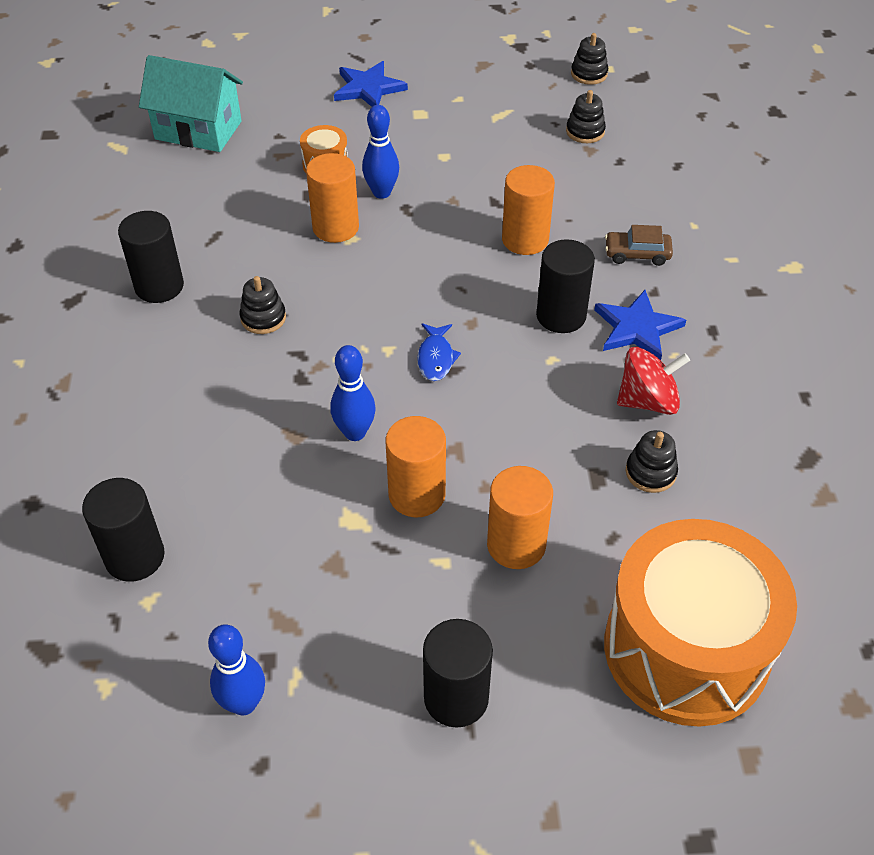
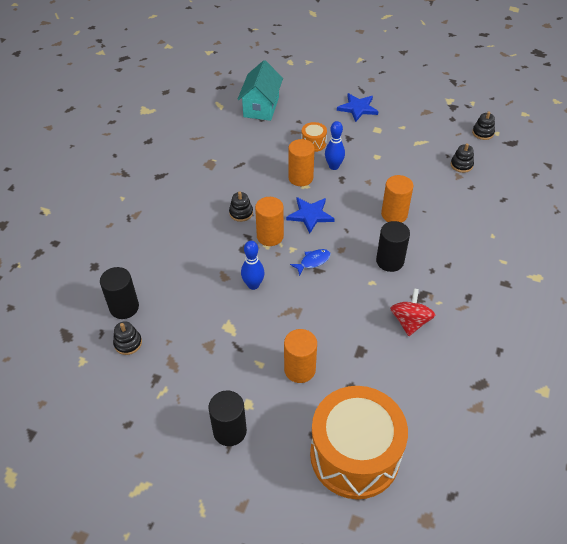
camera: 25 degrees right, 0 degrees up
black cylinder [118,211,184,303] -> none
turquoise house [139,55,243,152] -> turquoise house turned 60 degrees clockwise [238,60,283,121]
blue bowling pin [208,624,265,715] -> none
orange cylinder [386,416,446,517] -> orange cylinder moved to [255,197,284,246]
blue fish [417,323,461,381] -> blue fish turned 150 degrees counterclockwise [290,249,331,276]
blue star [594,290,686,360] -> blue star moved to [286,197,335,233]
brown car [605,225,673,266] -> none
red spinning top [617,347,690,415] -> red spinning top turned 90 degrees counterclockwise [390,288,435,336]
black stacking toy [625,430,678,493] -> black stacking toy moved to [113,321,142,355]

